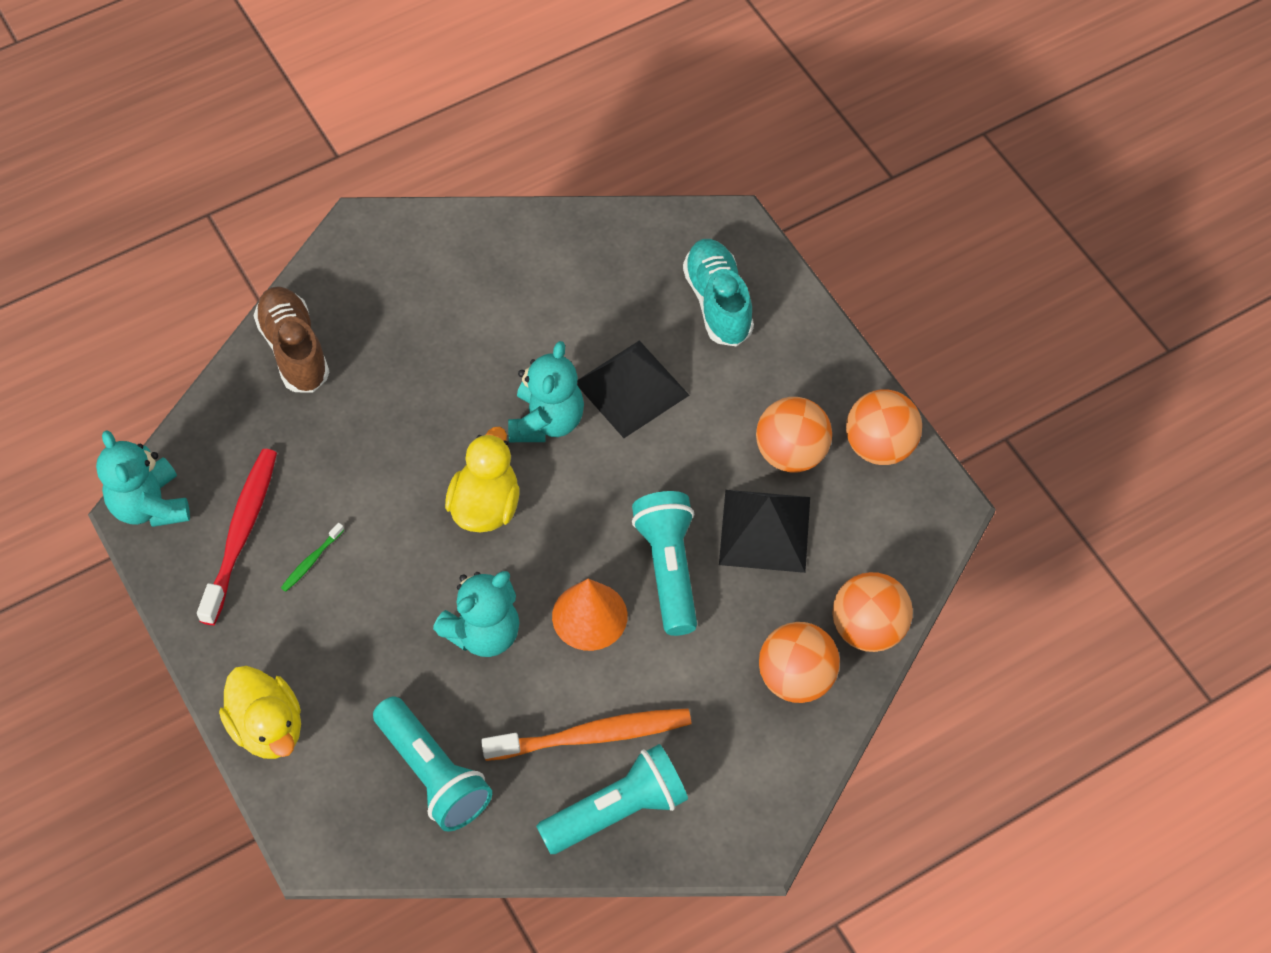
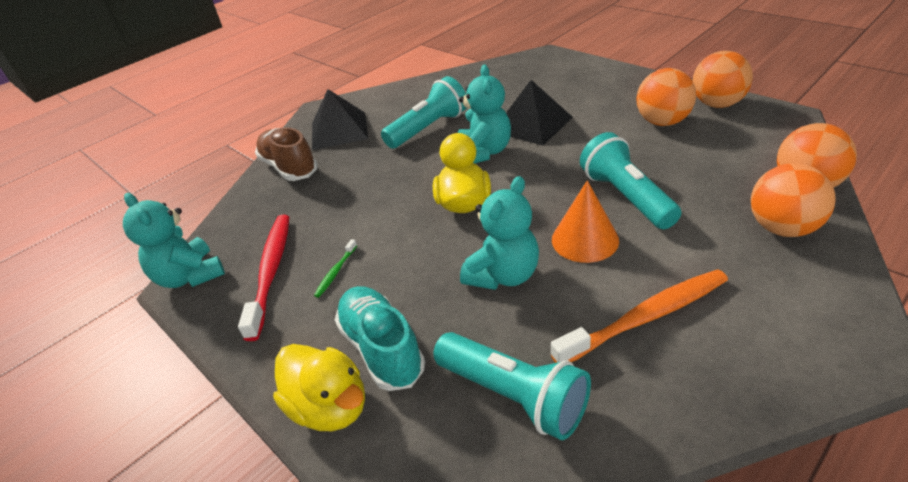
camera: 10 degrees left, 20 degrees down
turquoise flashlight [536,744,688,854] -> turquoise flashlight moved to [381,76,466,149]
turquoise shoe [683,239,754,346] -> turquoise shoe moved to [335,286,425,391]
black pyramid [719,490,810,573] -> black pyramid moved to [312,89,368,150]

